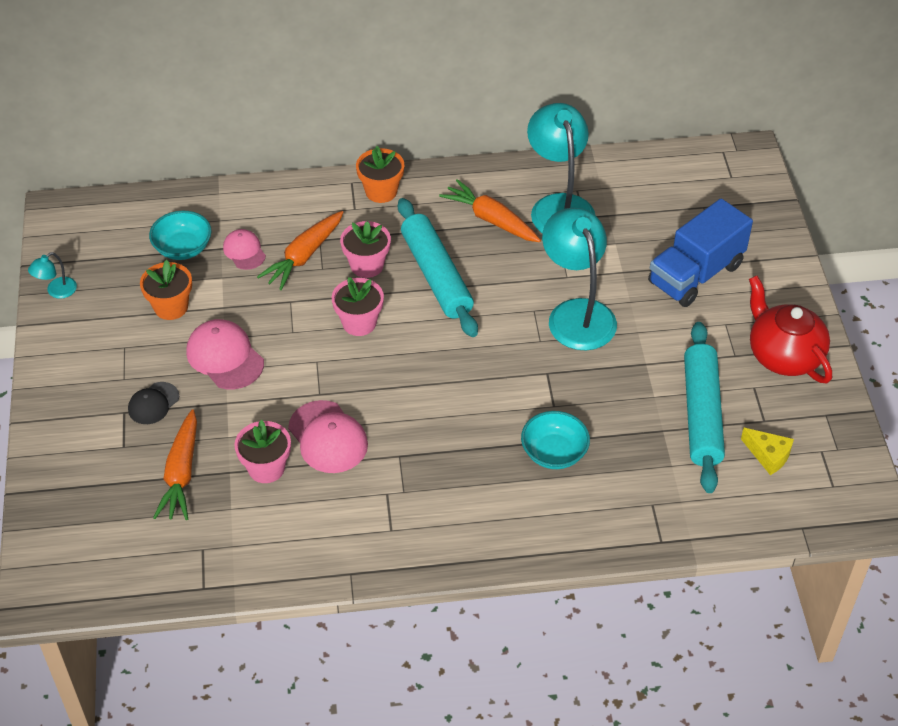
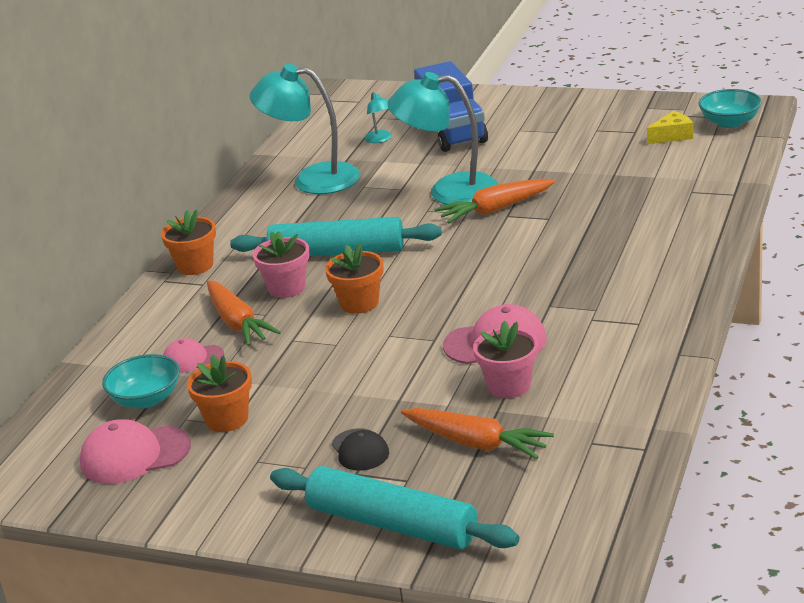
camera: 60 degrees left, 20 degrees down
turquoise lamp [28,252,77,299] -> turquoise lamp moved to [364,92,392,143]
pink cap [186,319,264,389] -> pink cap moved to [80,419,191,484]
pink flower pot [332,277,384,336] -> orange flower pot [325,243,384,314]
orange carrot [439,179,541,242] -> orange carrot moved to [434,179,555,223]
turquoise bowl [521,411,590,469] -> turquoise bowl moved to [699,89,762,128]
turquoise rolling pin [684,322,725,493] -> turquoise rolling pin moved to [270,466,519,549]
red teapot [749,276,832,383] -> none

